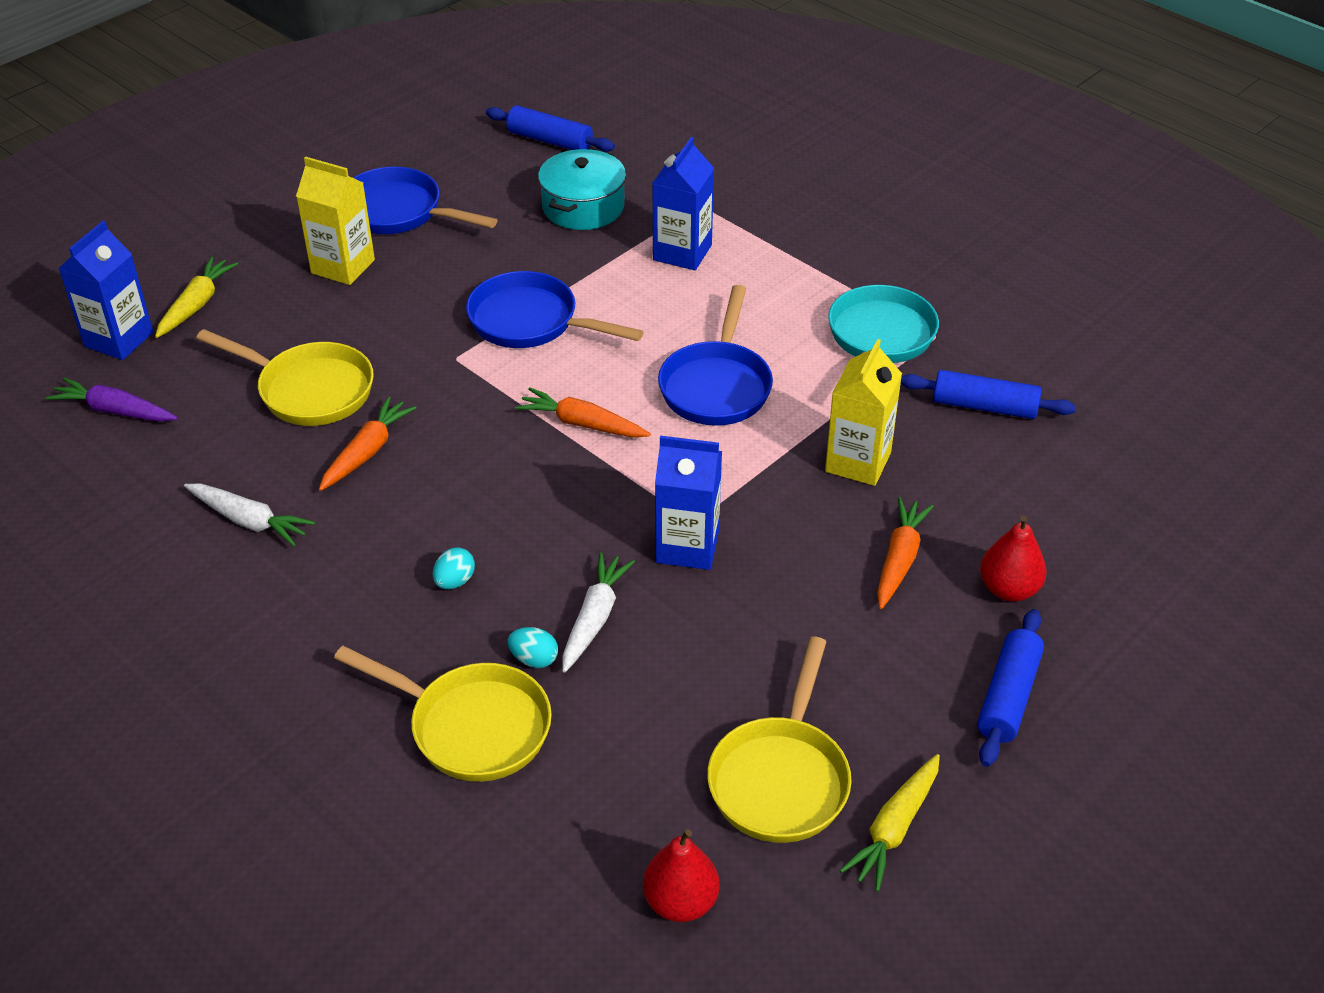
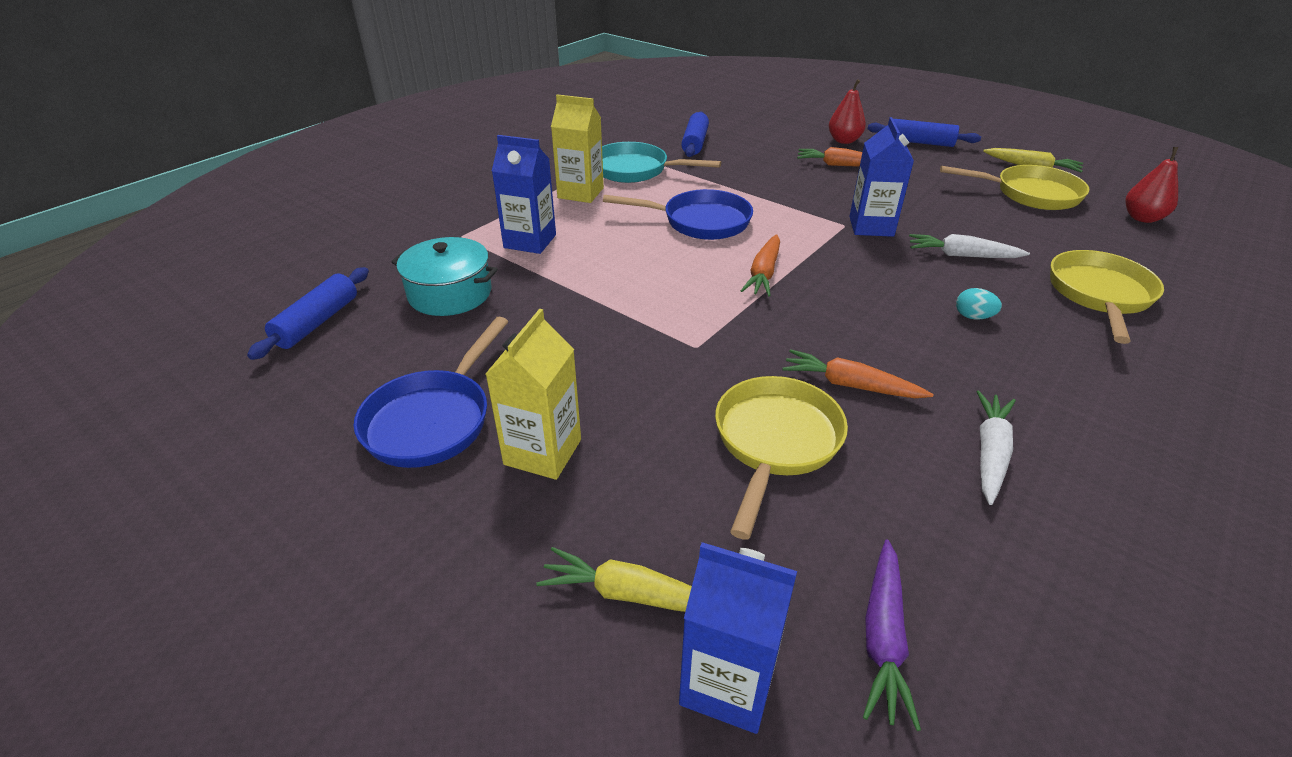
camera: 95 degrees left, 5 degrees down
blue pan [466,271,643,348] -> none
turquoise egg [508,627,558,668] -> none
yellow carton [825,339,902,486] -> yellow carton moved to [551,94,604,203]

